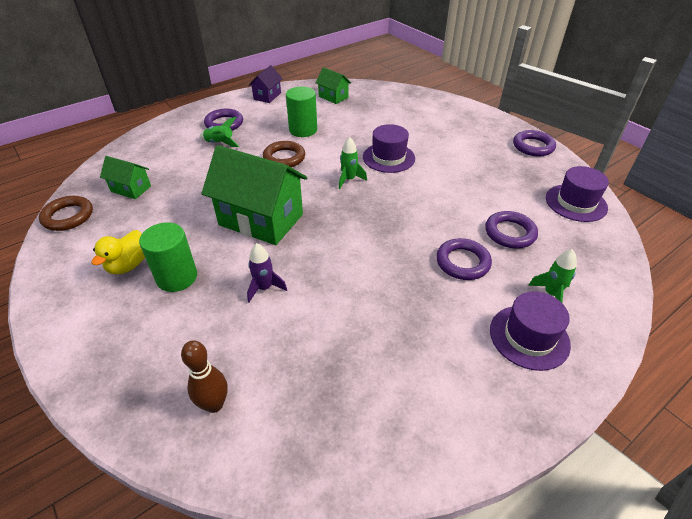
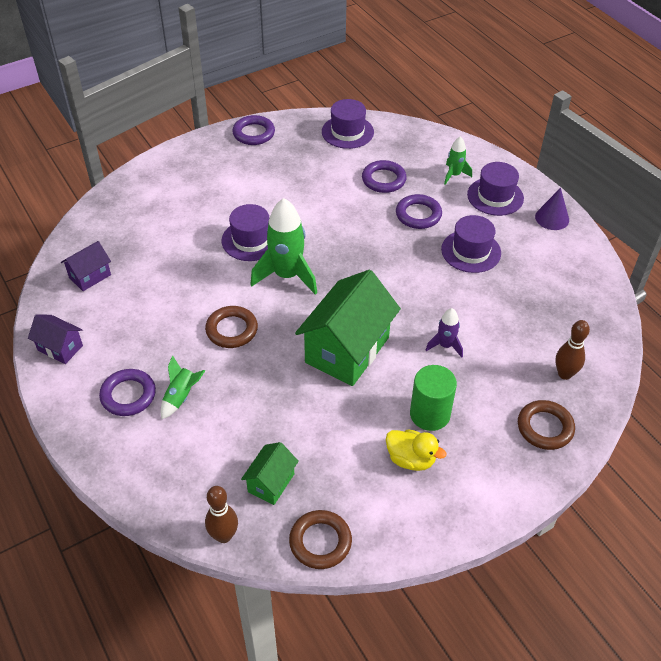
camera: 85 degrees left, 5 degrees up
green cylinder [286,87,317,137] -> none
green house [315,67,351,104] -> purple house [61,241,111,291]
green rocket [339,137,367,189] -> green rocket [250,198,317,295], size x1.93
none -> brown bowling pin [205,486,238,543]
none -> purple hat [441,215,501,273]
none -> brown ring [518,400,575,450]
none -> purple cone [535,188,569,230]

